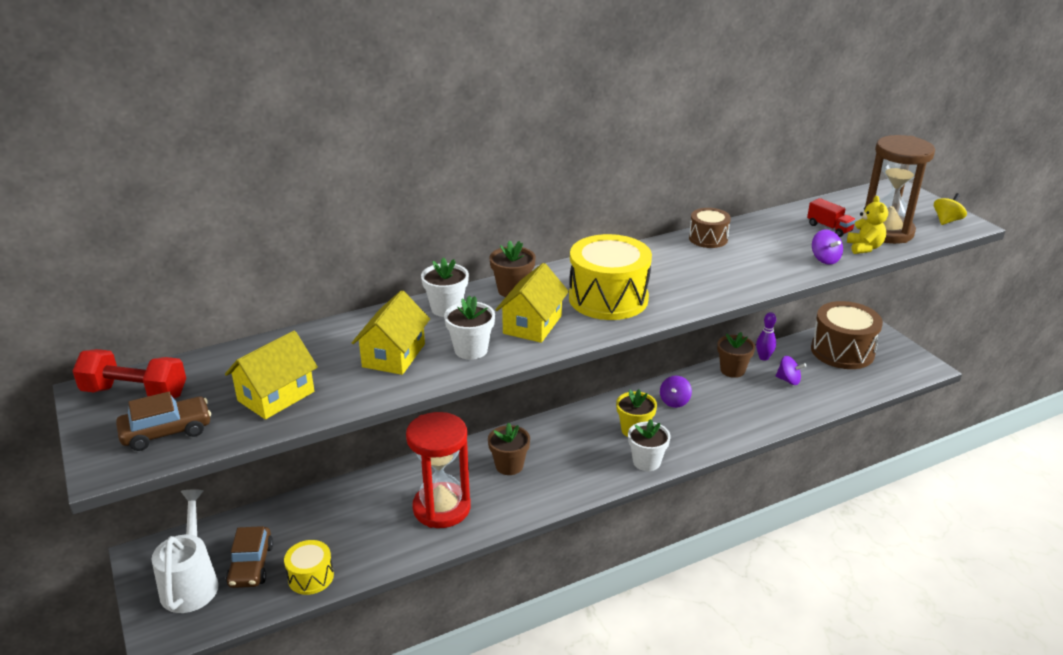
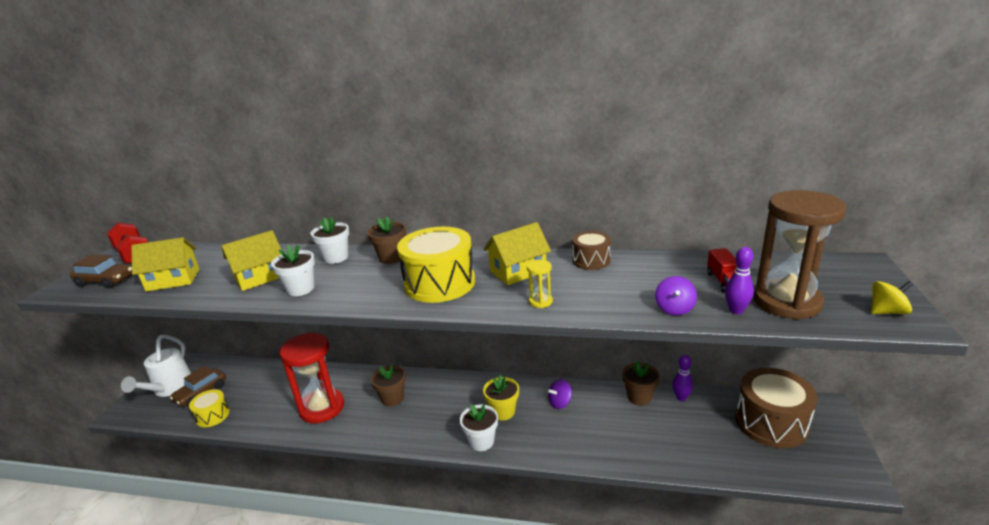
camera: 40 degrees right, 5 degrees down
white watering can [152,489,219,613] -> white watering can turned 150 degrees clockwise [121,335,191,397]
yellow house [495,263,569,343] -> yellow house moved to [483,222,551,285]
purple spinning top [776,356,806,385] -> none
yellow teddy bear [847,196,888,254] -> purple bowling pin [725,247,754,314]
none -> yellow hourglass [527,260,553,308]

